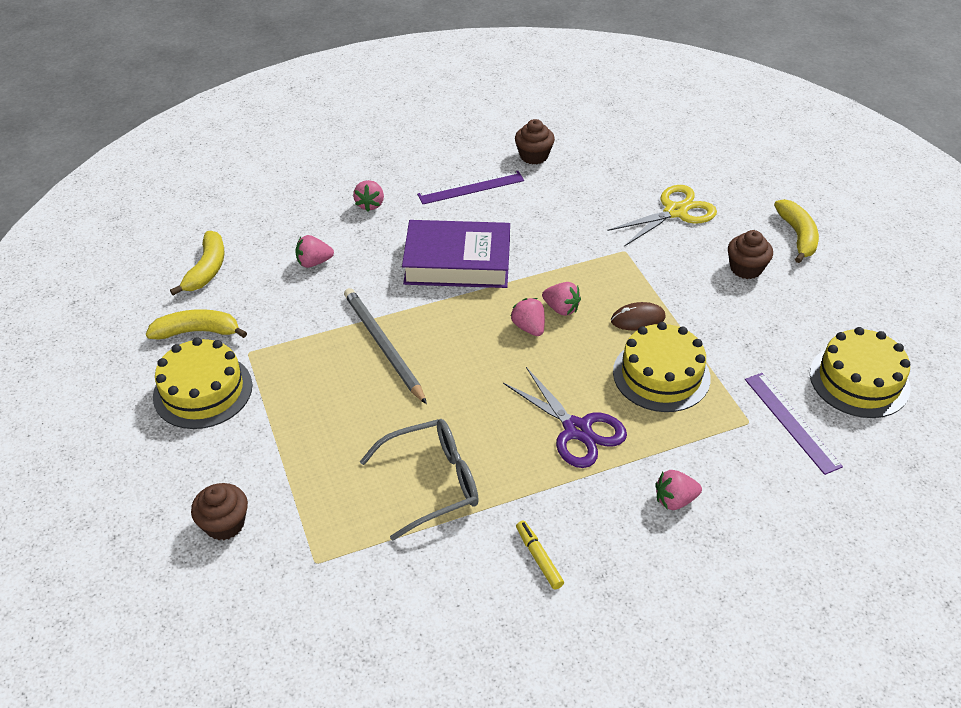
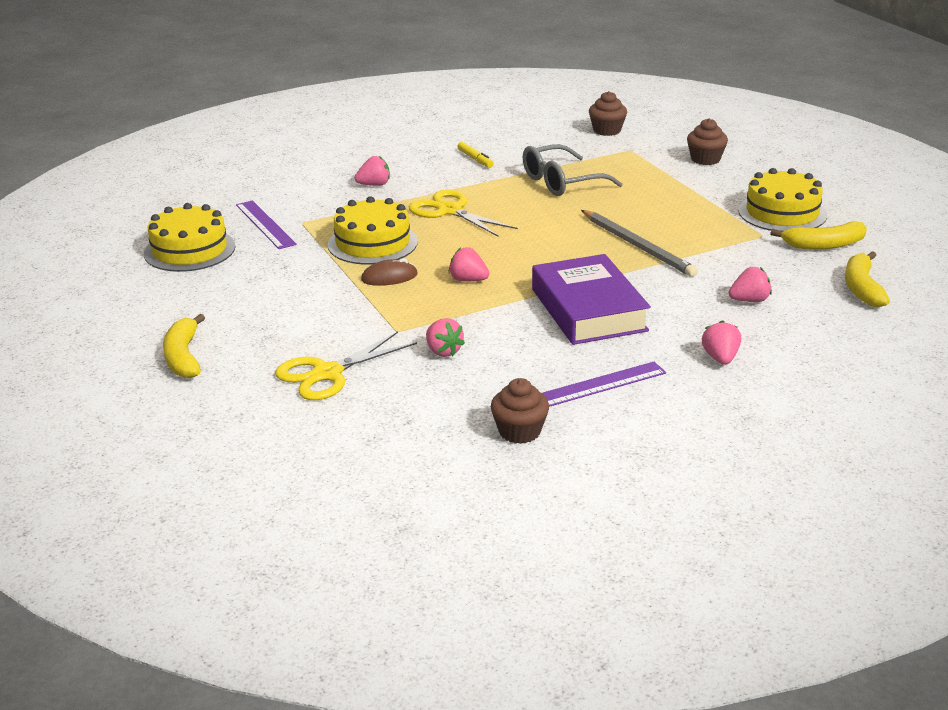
camera: 175 degrees right, 15 degrees down
purple book [402,220,510,288] -> purple book turned 75 degrees clockwise [532,254,651,345]
purple scissors [503,367,627,468] -> yellow scissors [409,189,518,237]
pink strawberry [511,298,545,336] -> pink strawberry moved to [426,318,465,357]
brown cupcake [728,230,773,279] -> brown cupcake moved to [589,91,627,136]

